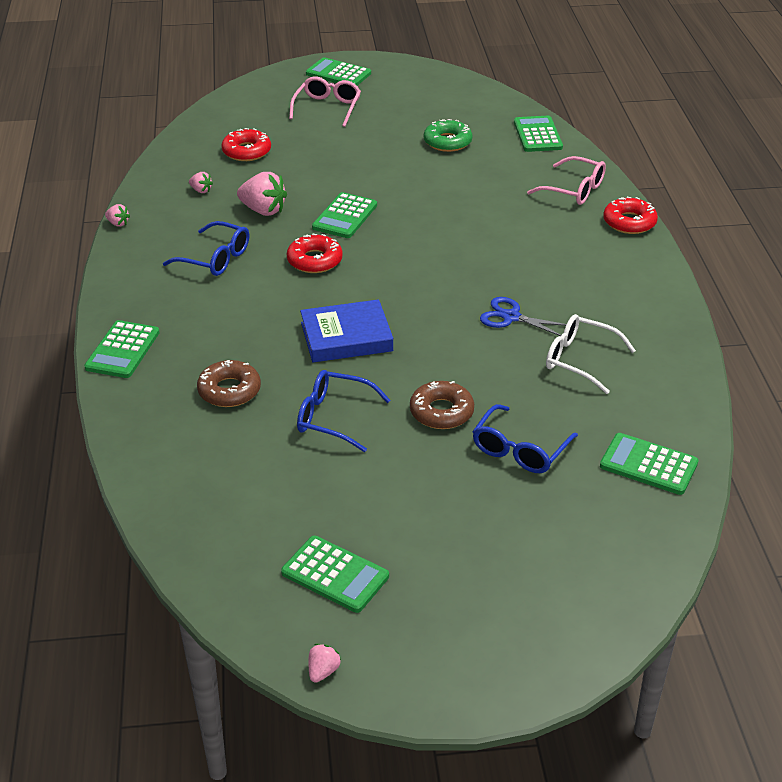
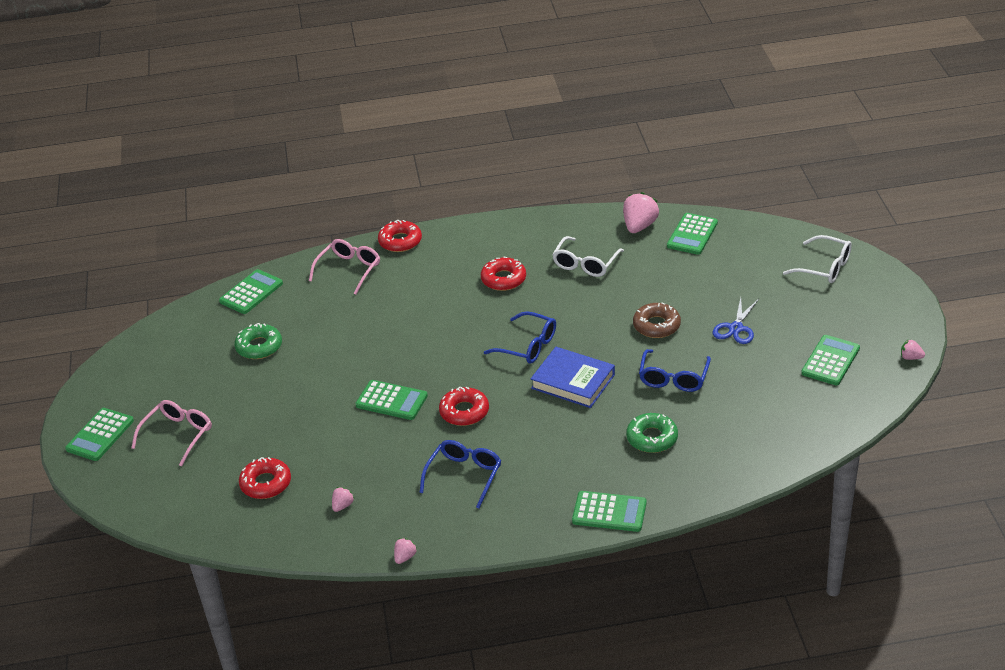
camera: 90 degrees left, 0 degrees up
brown donut [197,360,261,407] -> green donut [626,413,678,453]
pink strawberry [237,172,287,216] -> pink strawberry moved to [623,192,659,233]
pink glasses [289,76,361,127] -> pink glasses turned 105 degrees clockwise [131,400,212,466]
blue book [300,299,393,362] -> blue book turned 45 degrees counterclockwise [531,347,615,408]
blue glasses [472,404,578,473] -> blue glasses moved to [484,311,556,364]
blue scissors [480,297,567,336] -> blue scissors moved to [713,298,759,344]
green calculator [514,116,563,152] -> green calculator turned 135 degrees clockwise [219,269,283,314]
none -> red donut [481,257,526,291]
none -> white glasses [783,235,852,283]

